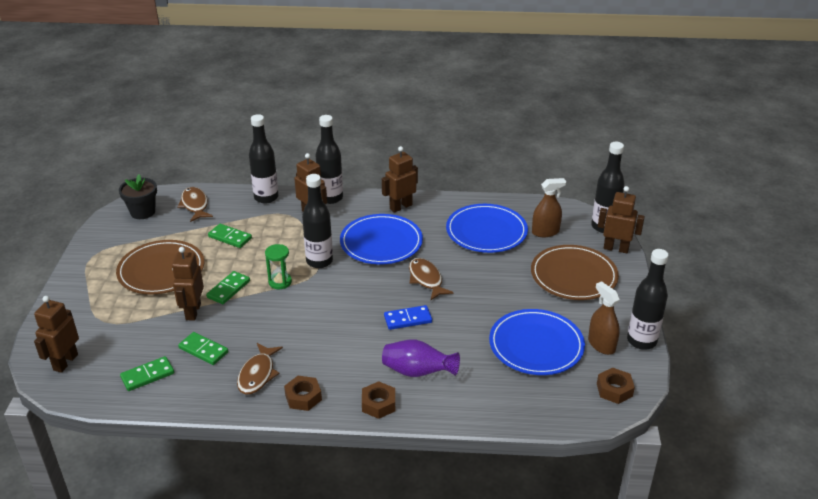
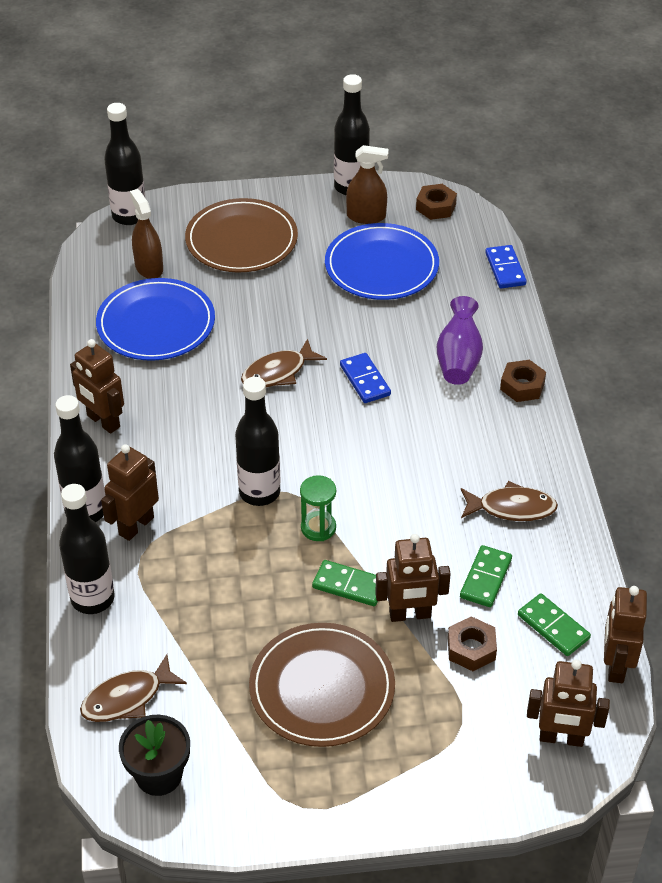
camera: 100 degrees left, 10 degrees up
green domino [208,224,252,248] -> none
brown nut [284,376,322,411] -> brown nut moved to [448,616,497,671]
blue plate [340,214,423,265] -> none
brown spray bottle [588,281,620,355] -> brown spray bottle turned 135 degrees counterclockwise [346,145,389,224]
brown robot [598,186,645,253] -> brown robot moved to [604,586,647,683]
none -> blue domino [485,245,527,288]

